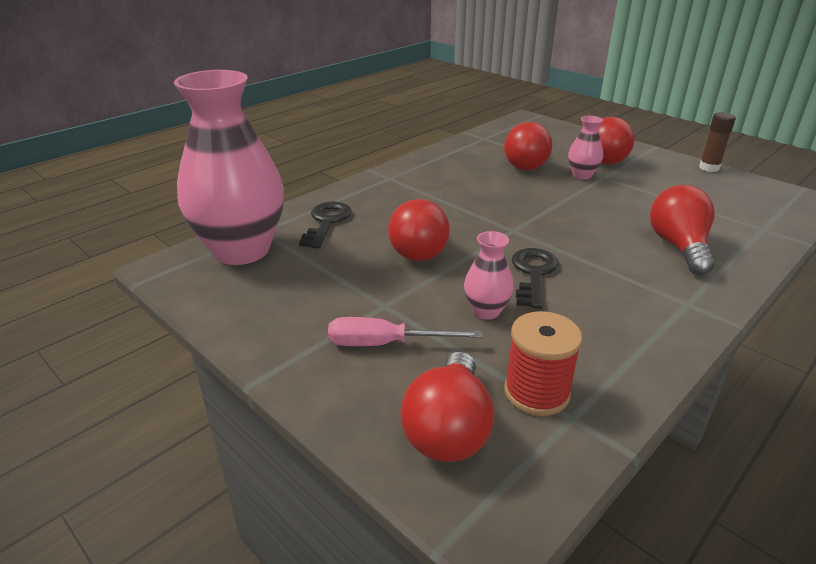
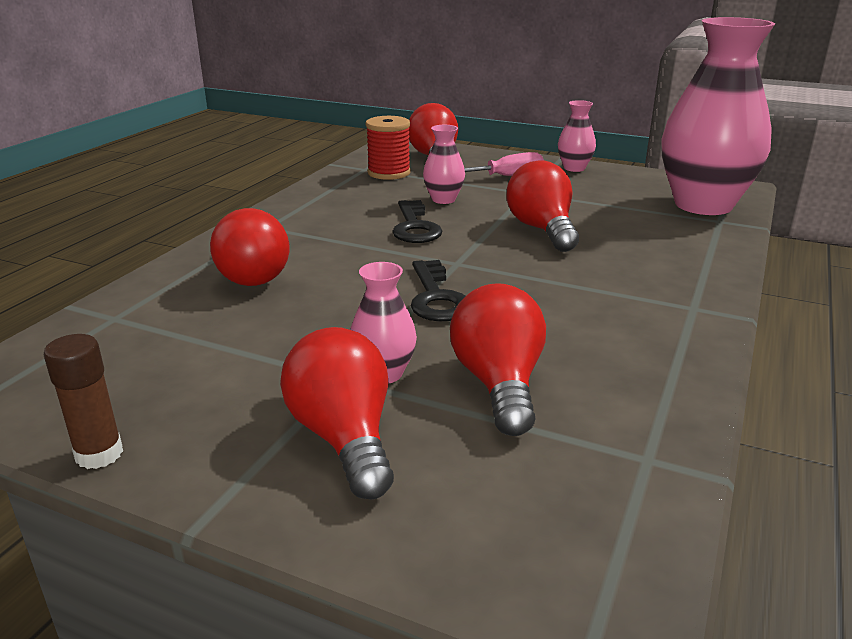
camera: 160 degrees right, 5 degrees down
black key [299,202,352,248] -> black key moved to [411,260,465,321]
none -> pink vase [558,100,596,172]

